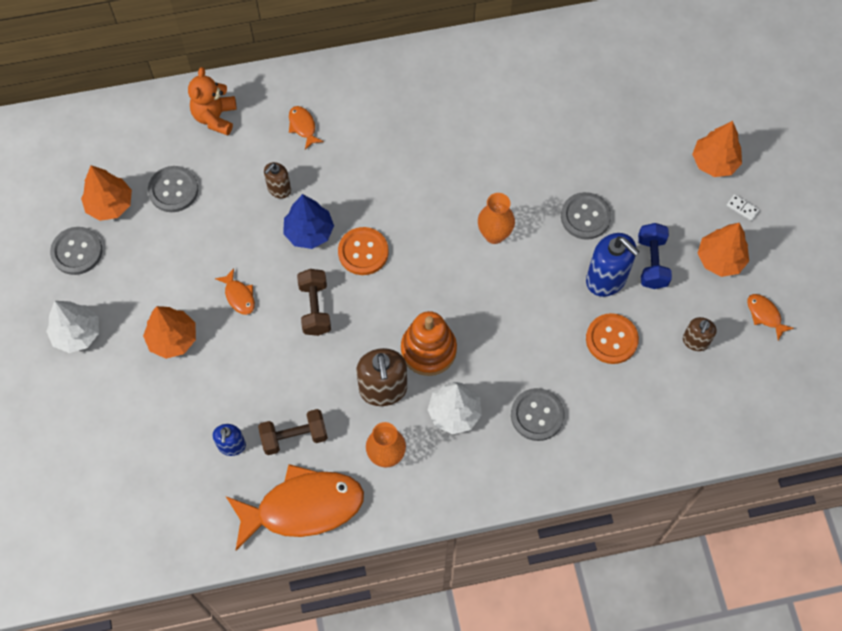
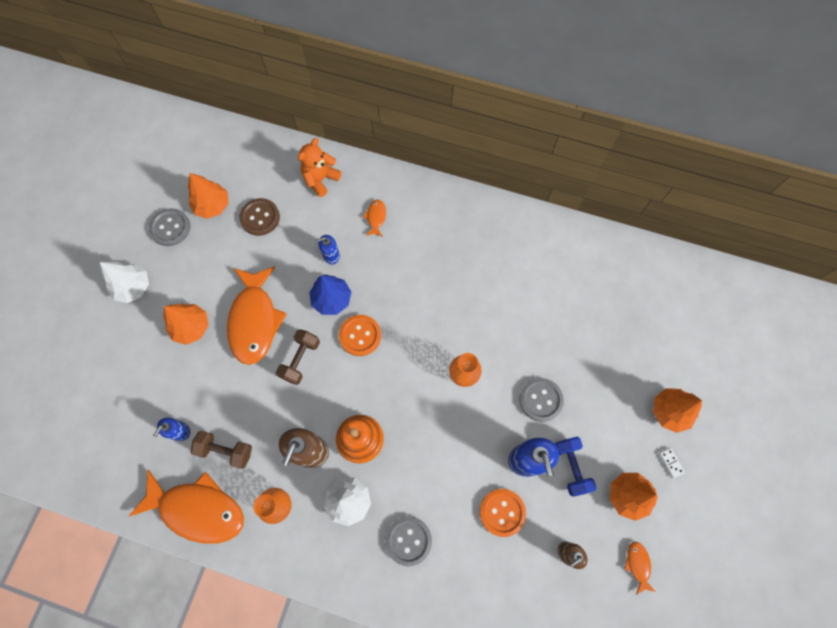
camera: 30 degrees right, 5 degrees up
grey button [148,166,198,212] -> brown button [239,198,280,236]
orange fish [215,268,255,315] -> orange fish [227,266,287,365], size x2.40
brown soap dispenser [264,162,291,199] -> blue soap dispenser [315,235,340,264]
blue dumbbell [638,223,672,289] -> blue dumbbell turned 45 degrees counterclockwise [555,437,597,496]

